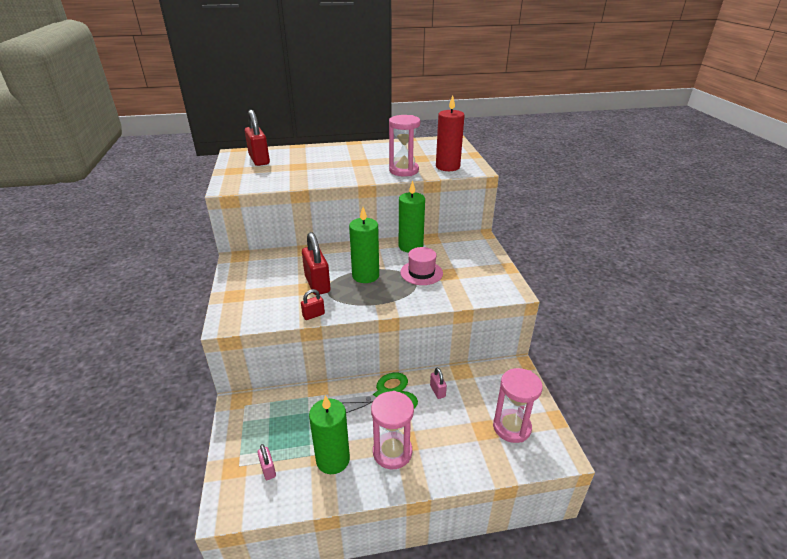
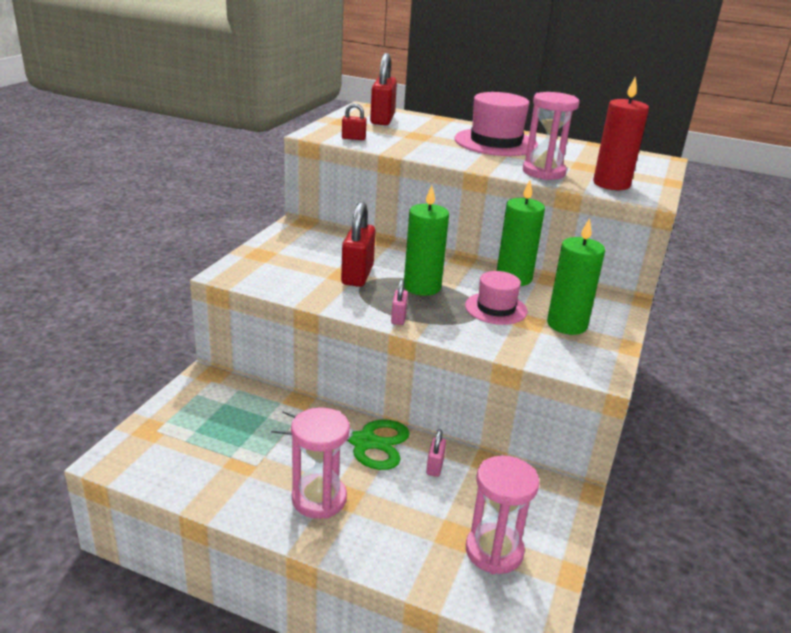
camera: 30 degrees right, 5 degrees down
pink padlock [257,444,276,480] -> pink padlock moved to [391,279,408,325]
red padlock [301,289,325,320] -> red padlock moved to [342,103,367,140]
green candle [309,395,350,474] -> green candle moved to [547,218,605,335]
none -> pink hat [454,92,538,156]

